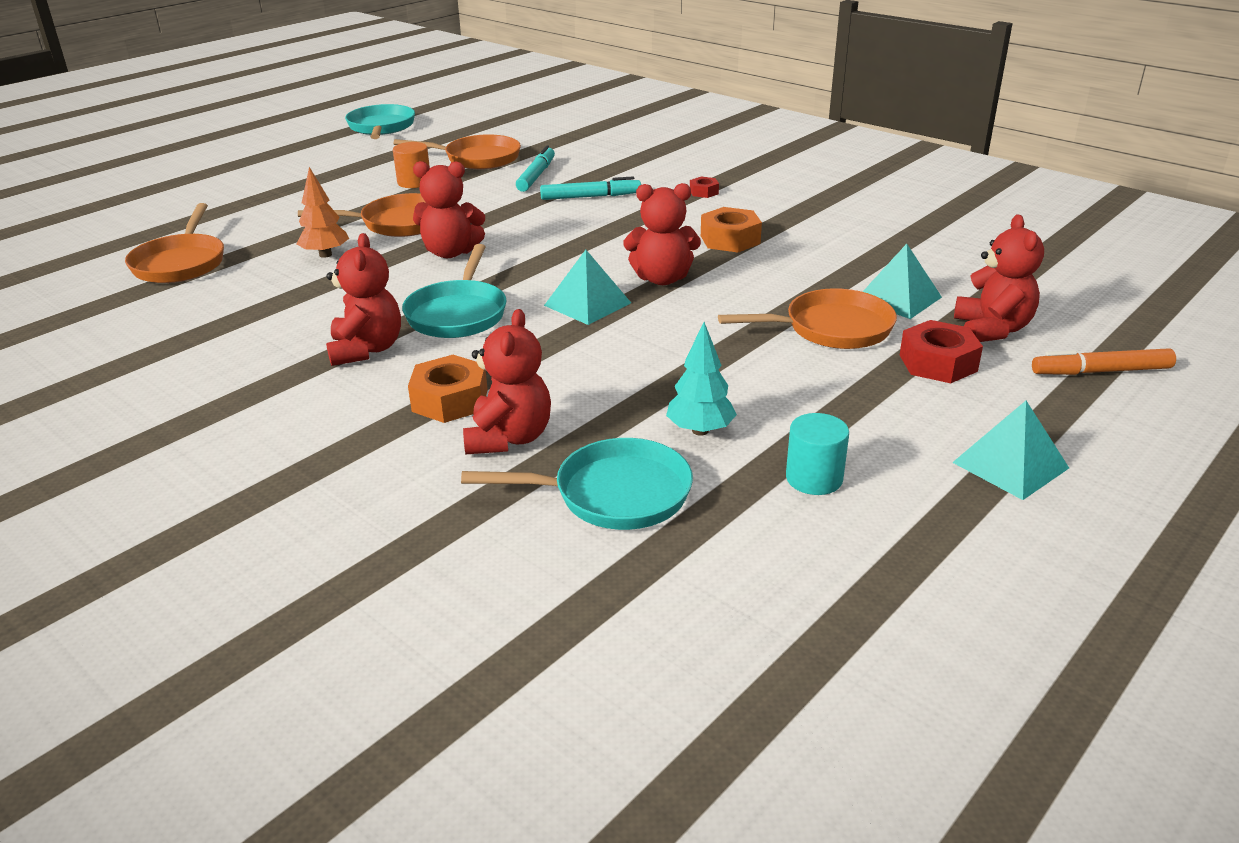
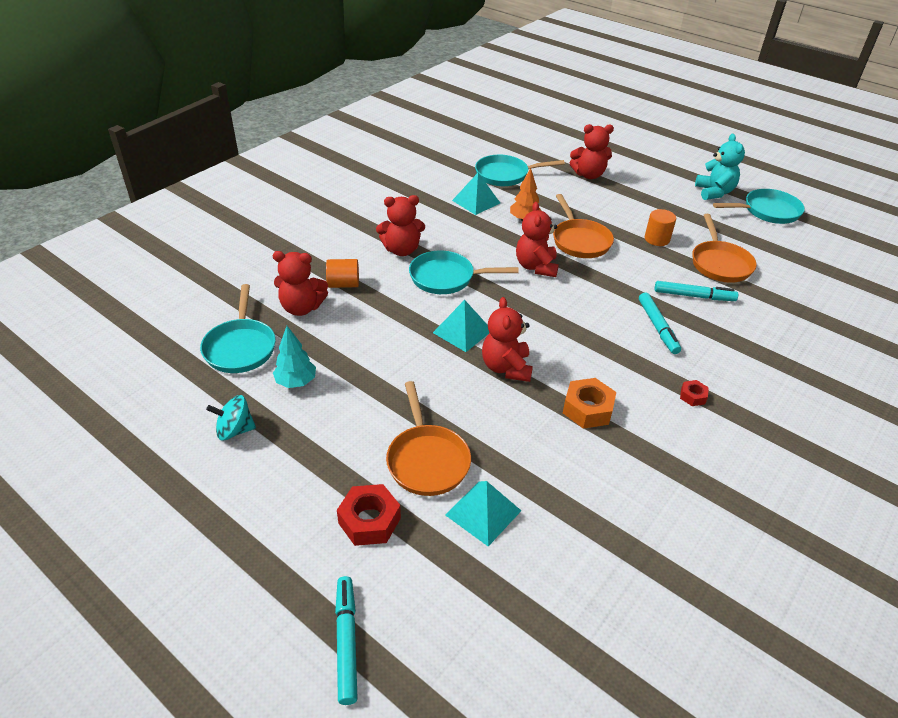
camera: 85 degrees right, 10 degrees up
orange pan [125,203,224,283] -> turquoise pan [475,155,565,186]
orange nut [408,355,488,423] -> orange cylinder [326,259,359,288]
turquoise cylinder [786,413,849,495] -> turquoise spinning top [206,395,256,440]
turquoise pyramid [952,401,1069,500] -> turquoise pyramid moved to [452,173,500,215]
red teddy bear [954,214,1044,342] -> red teddy bear moved to [570,124,614,179]
orange marker [1032,348,1176,375] -> turquoise marker [335,576,358,705]
none -> turquoise teddy bear [695,134,745,200]

